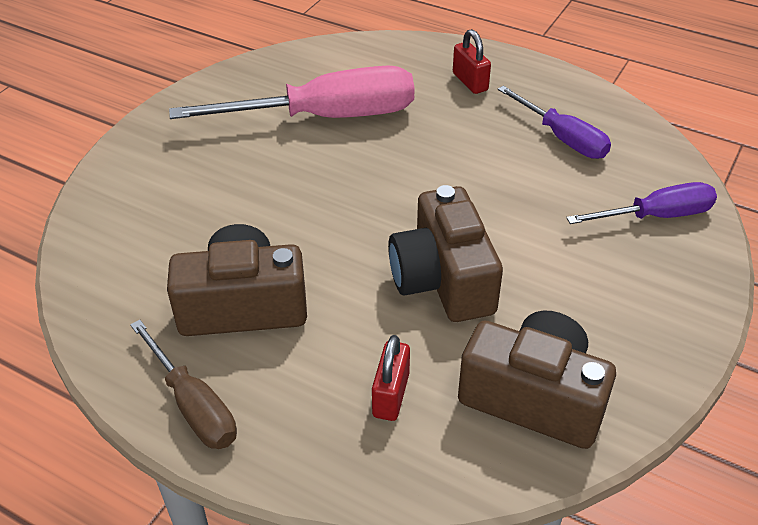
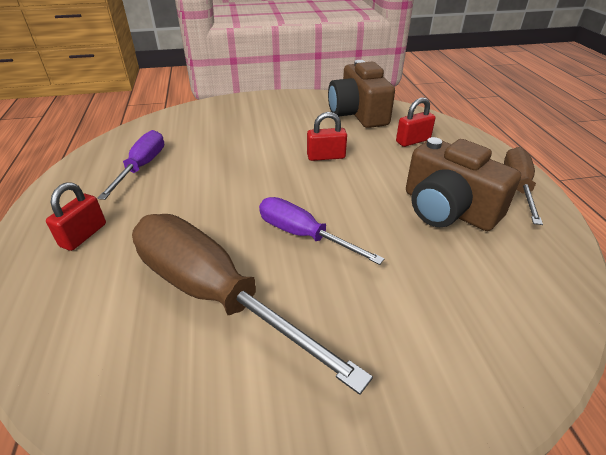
camera: 130 degrees left, 5 degrees down
pink screwdriver [169,65,415,119] -> brown screwdriver [132,214,373,395]
brown camera [388,185,503,322] -> red padlock [307,112,347,161]
purple screwdriver [566,182,717,224] -> purple screwdriver moved to [259,197,385,265]

